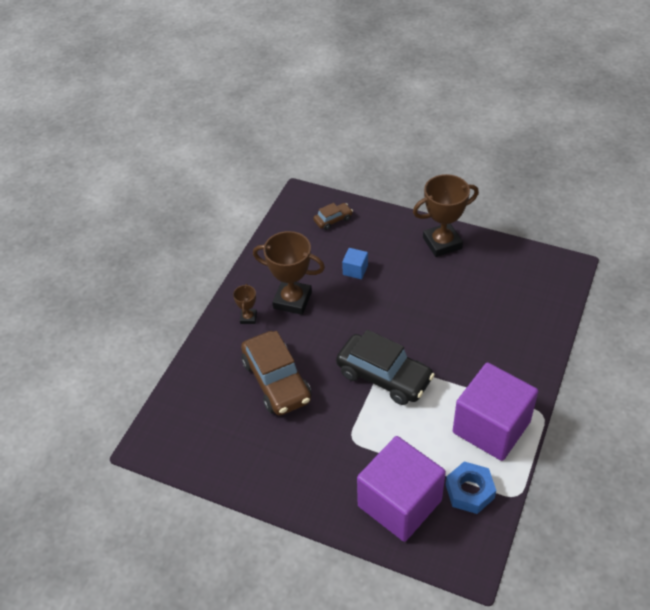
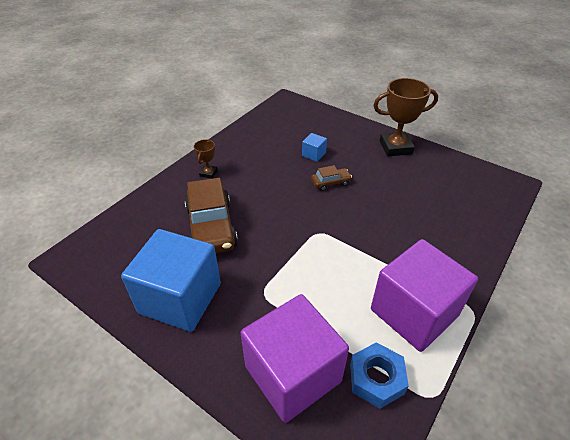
camera: 10 degrees right, 5 degrees down
brown trophy [253,231,325,315] -> none
brown car [313,203,353,230] -> brown car moved to [311,165,352,191]
black car [336,330,435,405] -> none
none -> blue cube [121,229,221,332]

